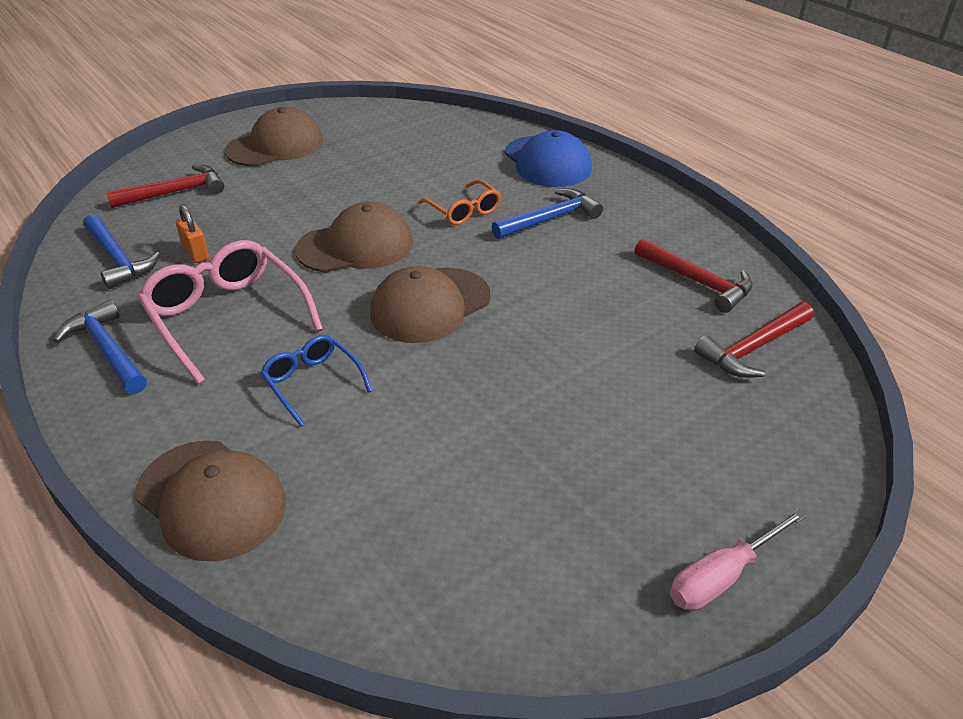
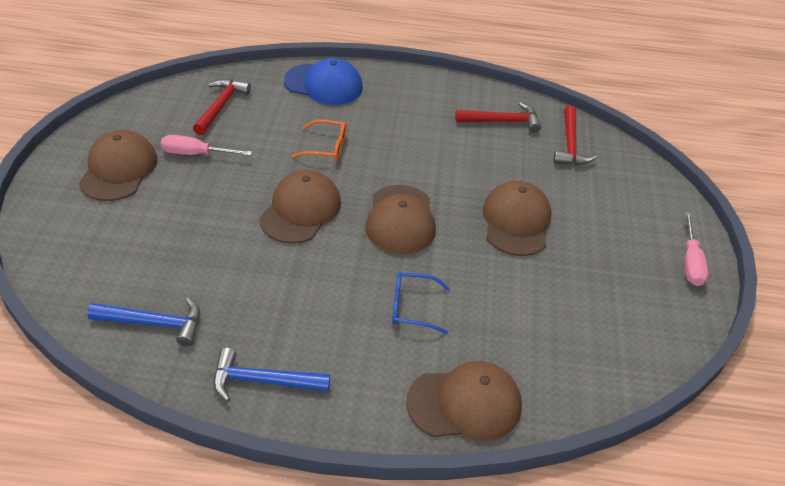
camera: 50 degrees left, 5 degrees up
red hammer [106,165,224,208] -> red hammer moved to [193,79,251,135]
pink glasses [138,240,323,385] -> none
orange padlock [176,205,209,263] -> none
blue hammer [491,188,603,239] -> none
none -> pink screwdriver [161,135,252,156]
none -> brown cap [483,180,551,256]

